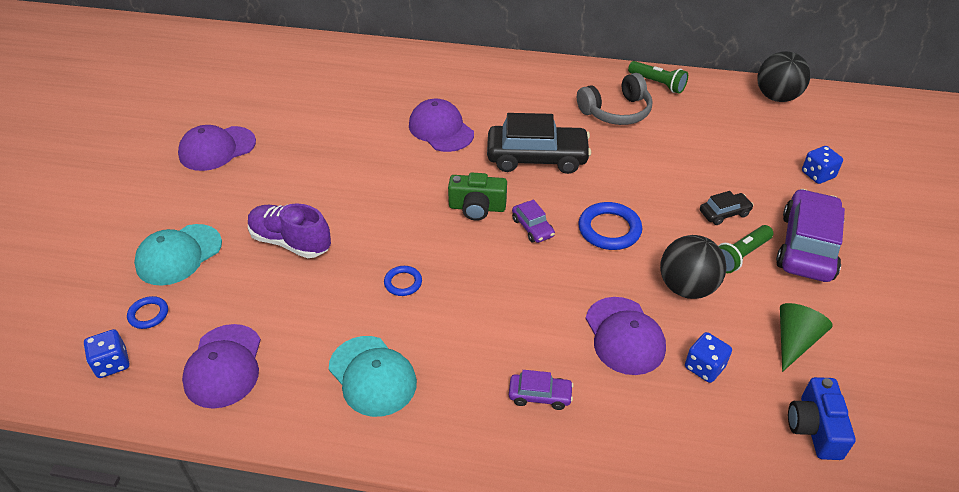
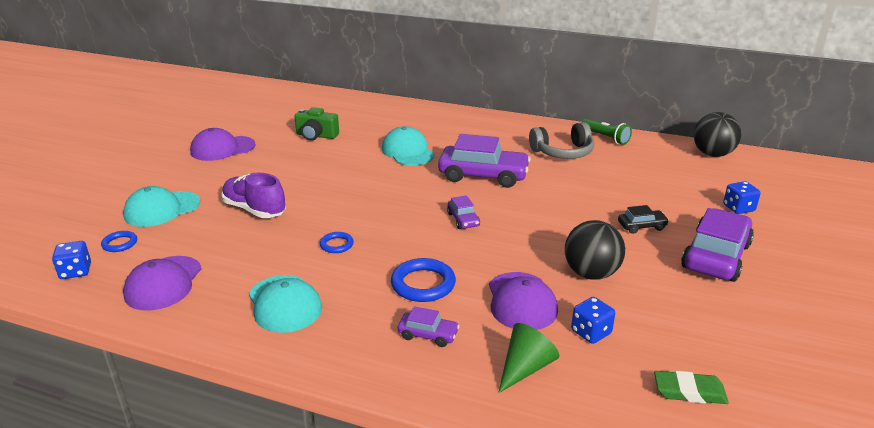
camera: 10 degrees right, 15 degrees down
purple cap [409,99,474,152] -> turquoise cap [382,126,435,166]
green camera [448,173,507,221] -> green camera moved to [294,107,339,141]
black car [487,113,591,174] -> purple car [438,134,531,188]
blue ring [578,202,642,250] -> blue ring moved to [391,258,456,302]
green flashlight [718,225,773,273] -> none
green cone [780,303,833,372] -> green cone moved to [498,323,559,393]
blue camera [788,377,856,460] -> green eraser [654,371,729,404]

